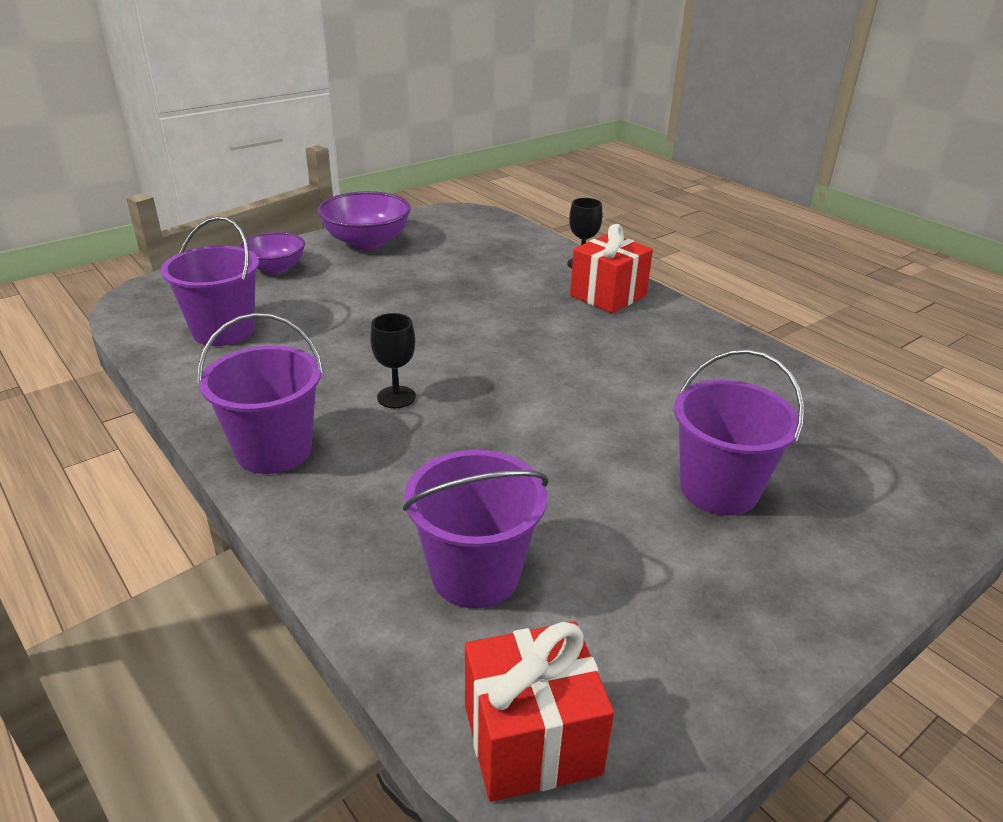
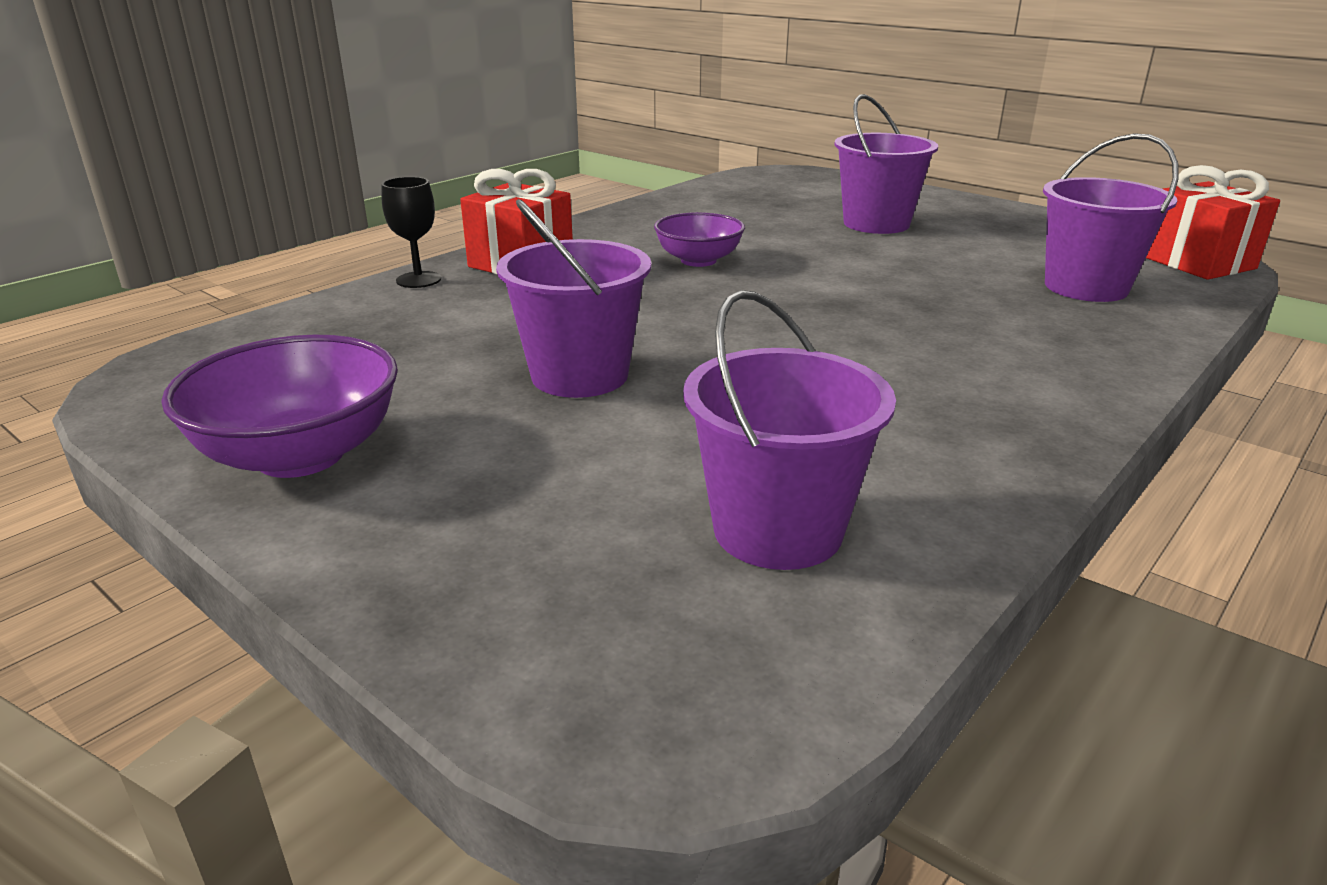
camera: 100 degrees left, 5 degrees down
purple bucket [197,313,323,474] -> purple bucket moved to [496,199,651,398]
purple bowl [239,232,305,274] -> purple bowl moved to [654,212,745,267]
black goblet [370,313,416,408] -> none

